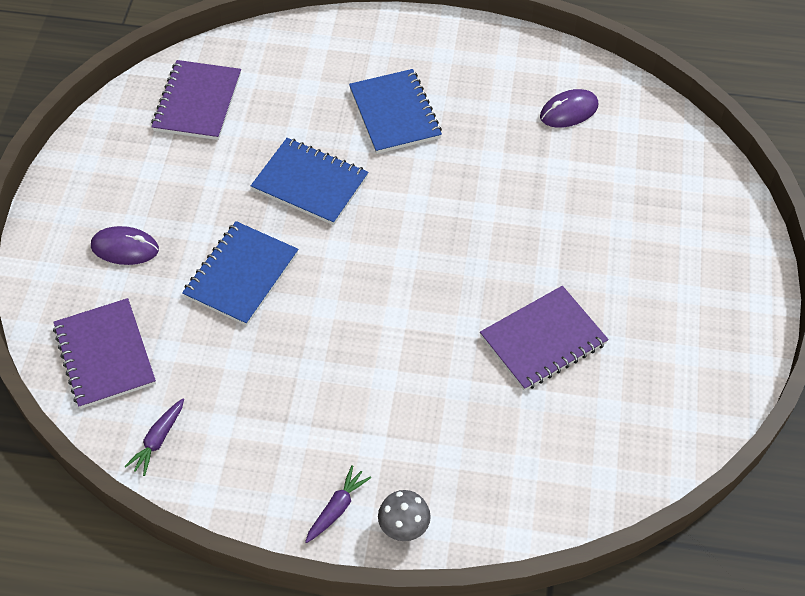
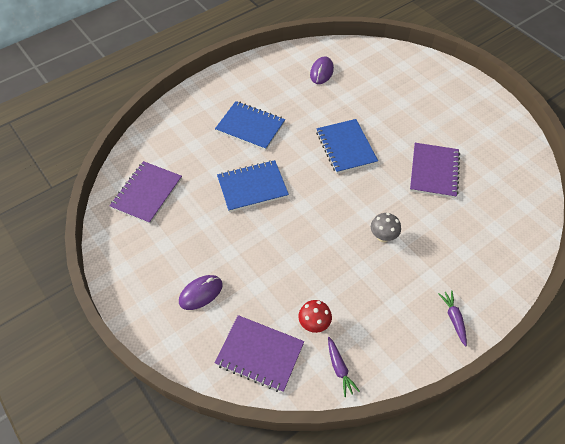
camera: 45 degrees left, 0 degrees up
purple notebook [151,60,241,140] -> purple notebook turned 60 degrees clockwise [109,161,182,224]
blue notebook [182,221,298,326] -> blue notebook moved to [316,119,378,174]
grey mushroom [378,490,431,541] -> grey mushroom moved to [371,213,401,242]
none -> red mushroom [298,300,332,333]

